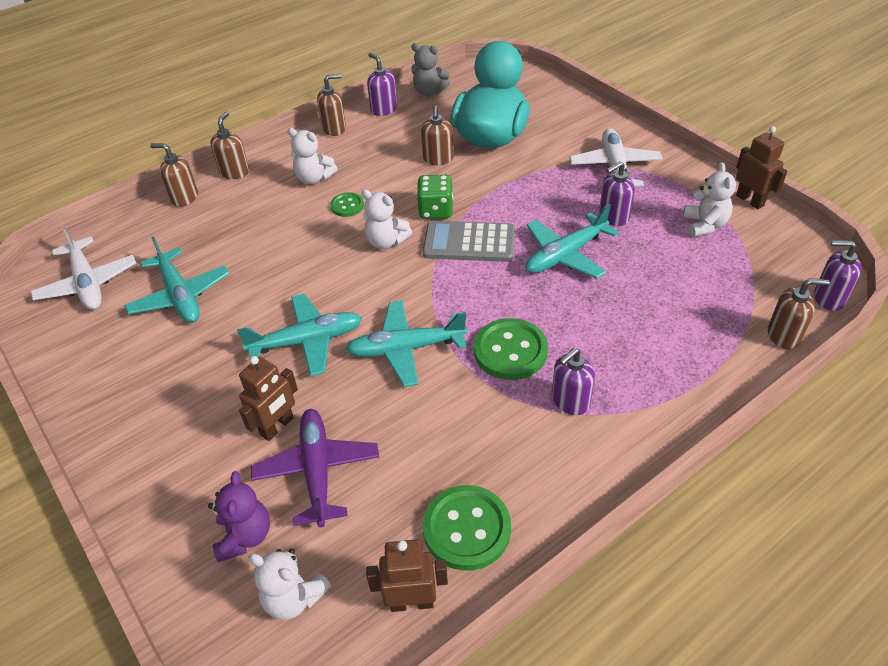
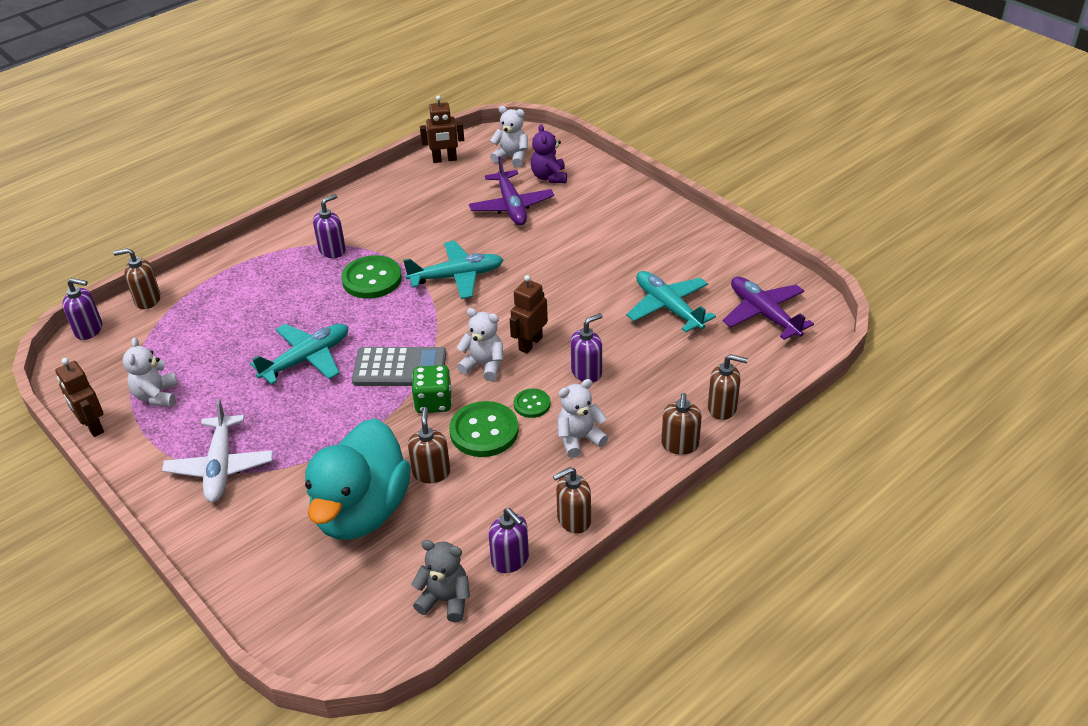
camera: 175 degrees right, 5 degrees down
white plane [30,225,136,310] -> purple plane [723,276,814,340]
turquoise plane [237,294,362,376] -> none
brown robot [239,356,298,441] -> brown robot moved to [510,275,548,354]
white teddy bear [287,128,338,184] -> white teddy bear turned 45 degrees counterclockwise [557,379,609,458]
green button [423,485,511,570] -> green button moved to [449,401,519,457]
purple soap dispenser [599,161,635,226] -> purple soap dispenser moved to [571,313,603,382]

